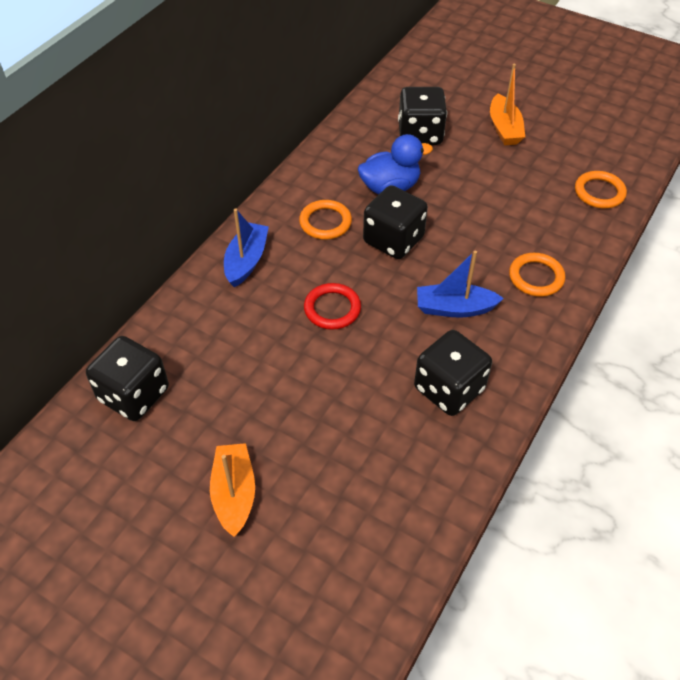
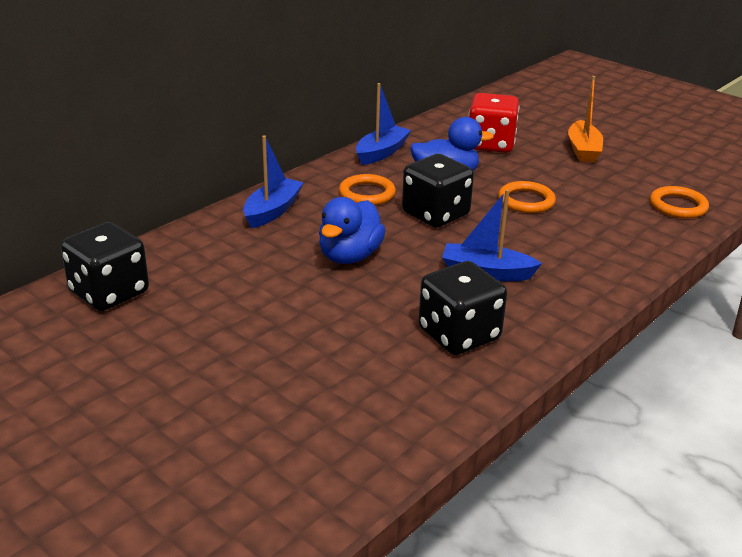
camera: 10 degrees right, 20 degrees down
orange boat [210,443,255,537] -> none
red ring [304,283,361,330] -> blue duck [319,197,386,264]
black dice [398,87,447,145] -> red dice [468,93,520,153]
orange ring [509,253,565,297] -> orange ring moved to [498,181,556,213]
none -> blue boat [356,83,411,165]

